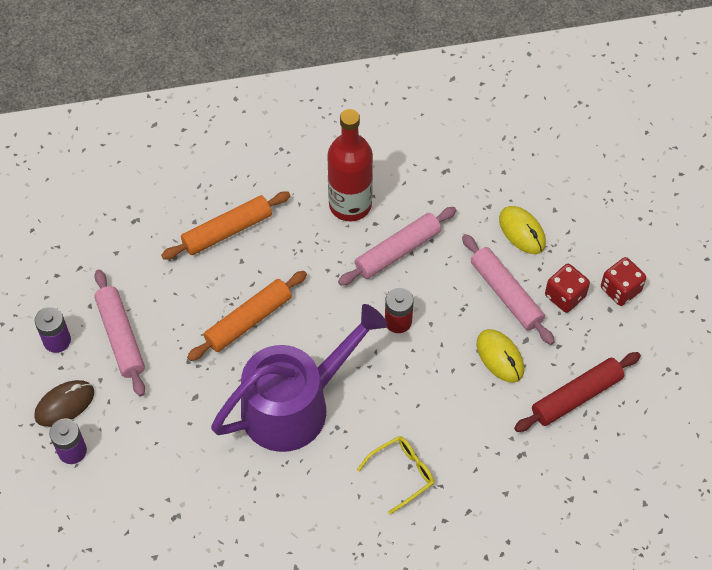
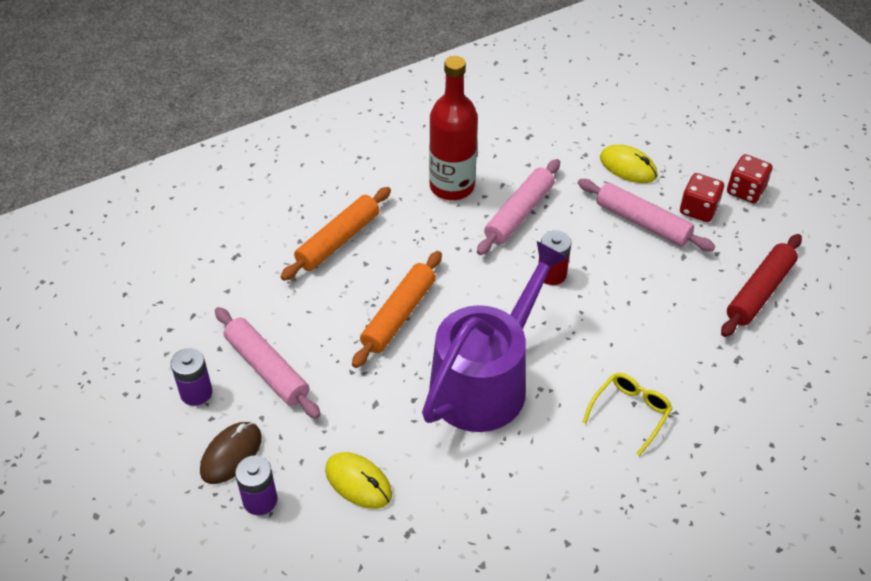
camera: 20 degrees left, 10 degrees down
yellow mouse [477,329,524,383] -> yellow mouse moved to [325,452,392,509]

